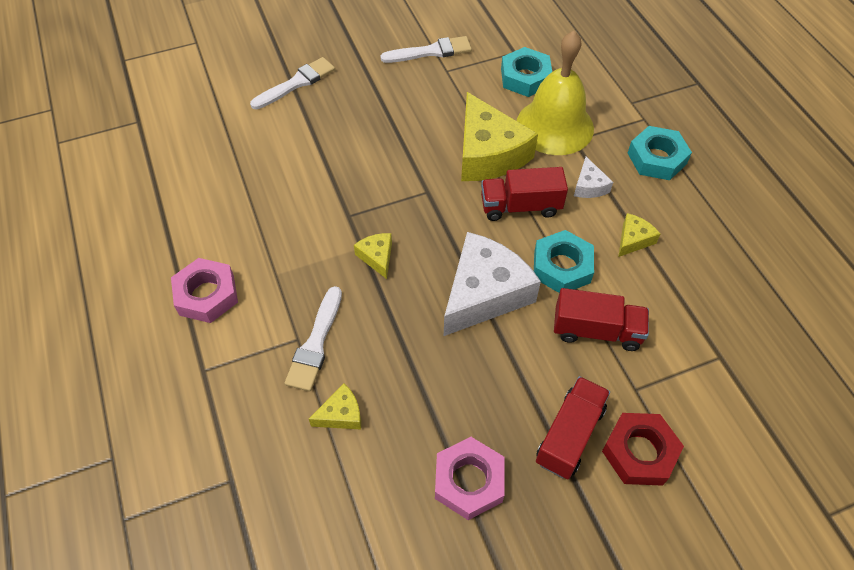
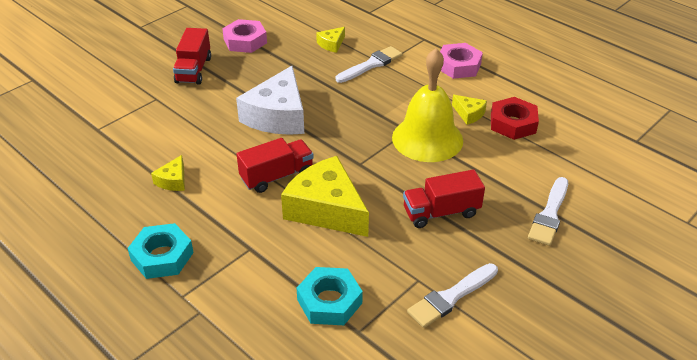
camera: 155 degrees right, 15 degrees down
white brush [285,286,342,392] -> white brush turned 60 degrees clockwise [336,46,403,83]
yellow cheese [354,233,392,279] -> yellow cheese moved to [452,95,487,125]
yellow bell [517,31,594,155] -> yellow bell moved to [392,48,463,162]
turquoise nut [534,230,594,293] -> none
red truck [554,288,649,351] -> red truck moved to [403,169,485,228]
white cheese [574,157,613,198] -> none
red nut [602,413,684,486] -> red nut moved to [491,97,539,140]

